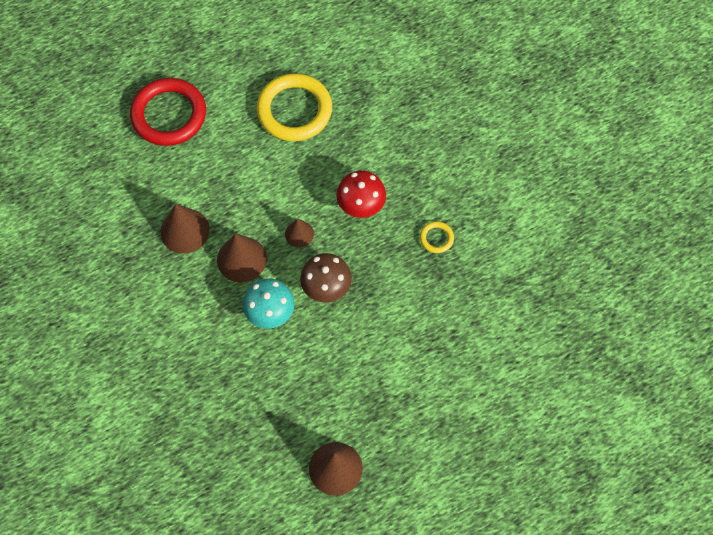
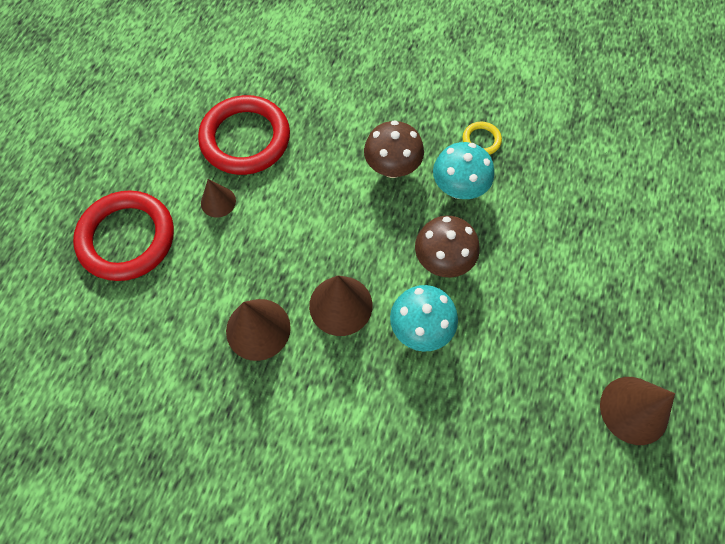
camera: 45 degrees left, 0 degrees up
yellow ring [256,74,332,141] -> red ring [198,95,290,175]
brown cone [285,219,314,247] -> brown cone moved to [201,179,236,218]
red mushroom [336,171,386,218] -> brown mushroom [364,120,424,178]
none -> turquoise mushroom [433,142,494,199]

